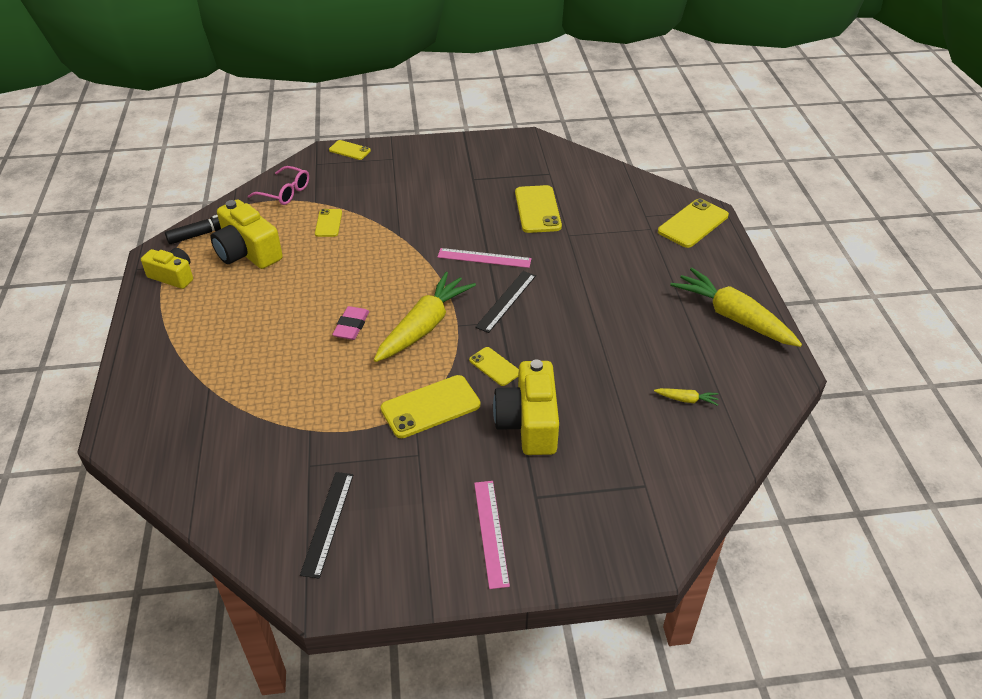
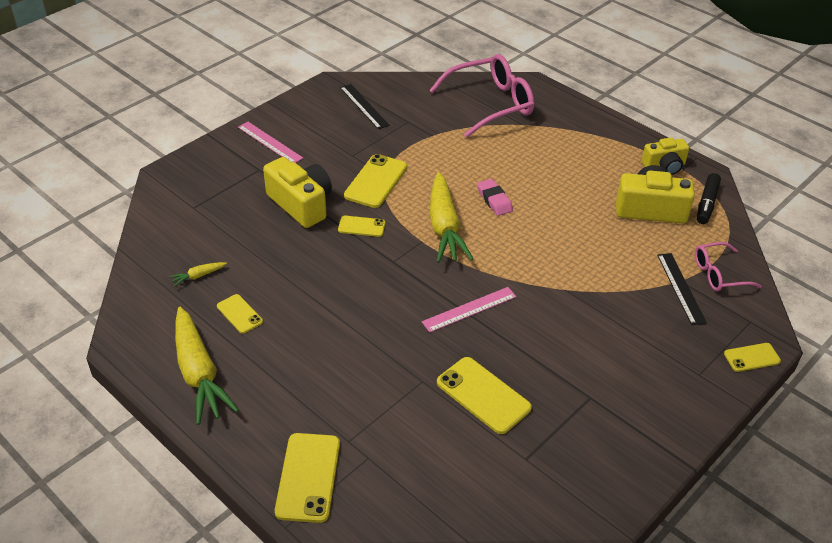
camera: 140 degrees right, 0 degrees up
yellow phone [315,209,342,237] -> yellow phone moved to [217,294,263,334]
black ruler [475,271,536,333] -> black ruler moved to [657,253,707,325]
yellow carrot [670,268,802,347] -> yellow carrot turned 60 degrees clockwise [175,307,239,425]
none -> pink glasses [429,54,534,137]

